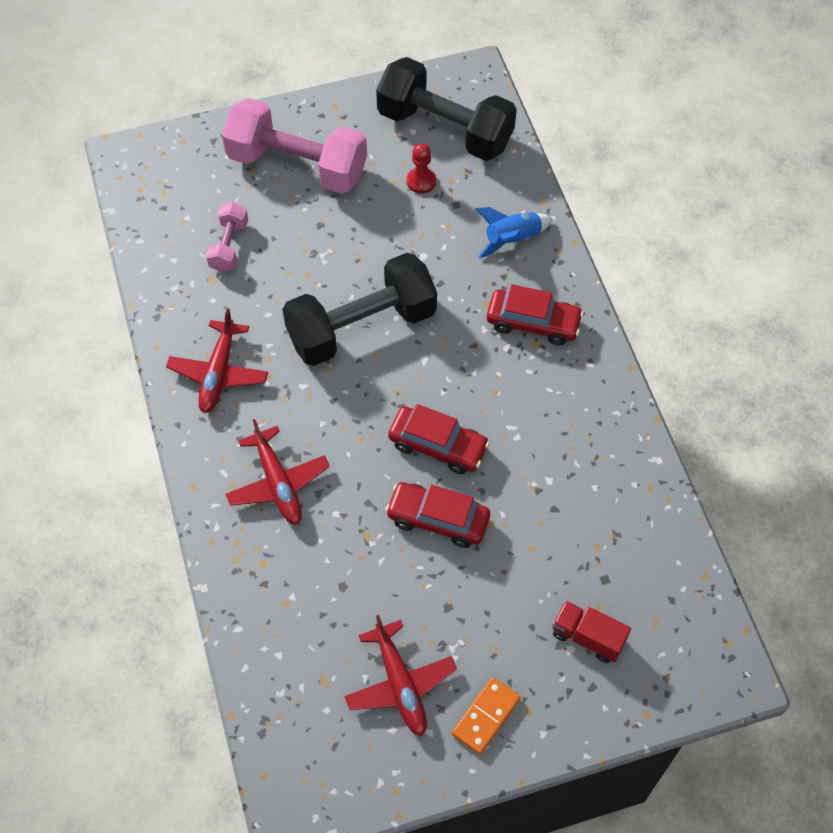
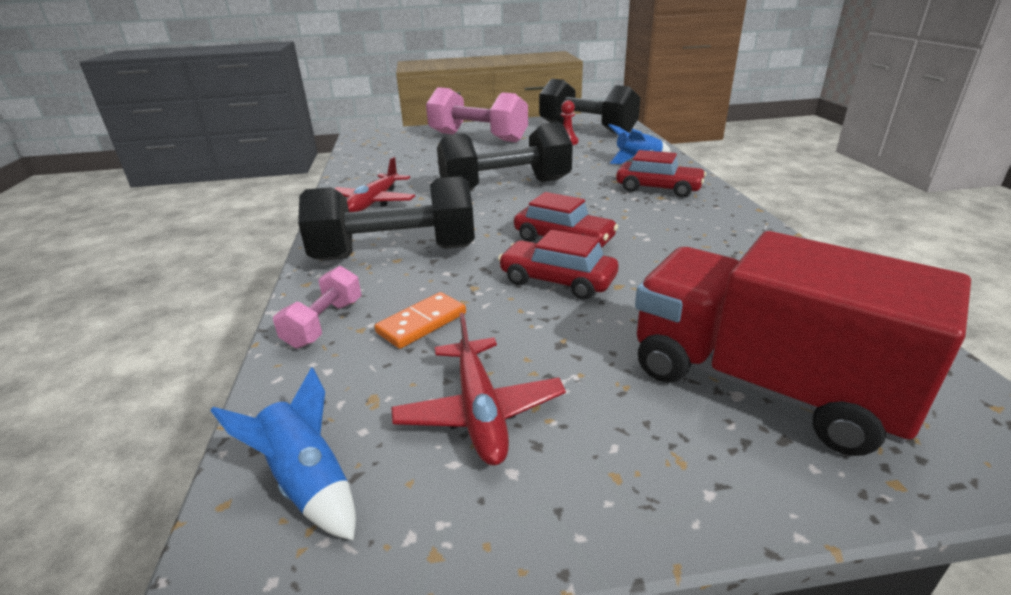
camera: 10 degrees right, 30 degrees down
pink dumbbell [206,202,248,272] -> pink dumbbell moved to [273,266,362,349]
red plane [226,419,330,525] -> black dumbbell [298,176,475,261]
orange domino [452,677,521,755] -> orange domino moved to [374,292,466,349]
red truck [552,600,631,663] -> red truck [635,231,971,456], size x2.37
none -> blue rocket [210,367,356,541]

